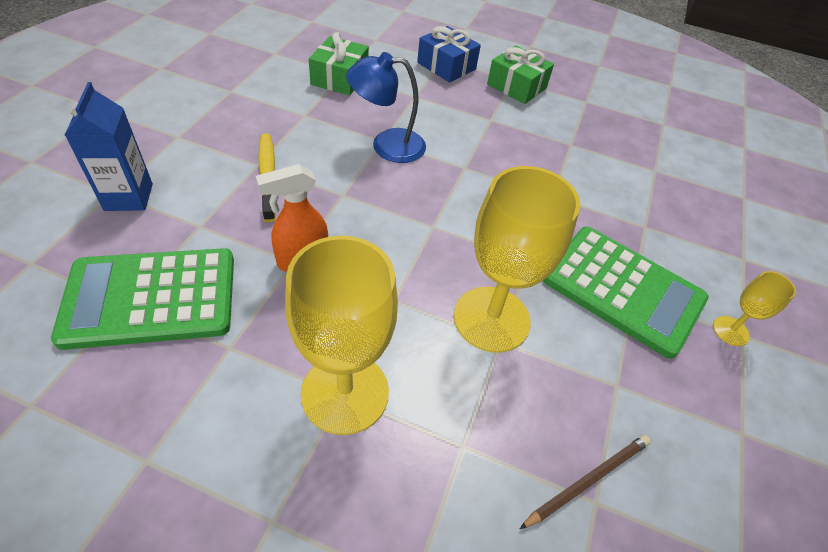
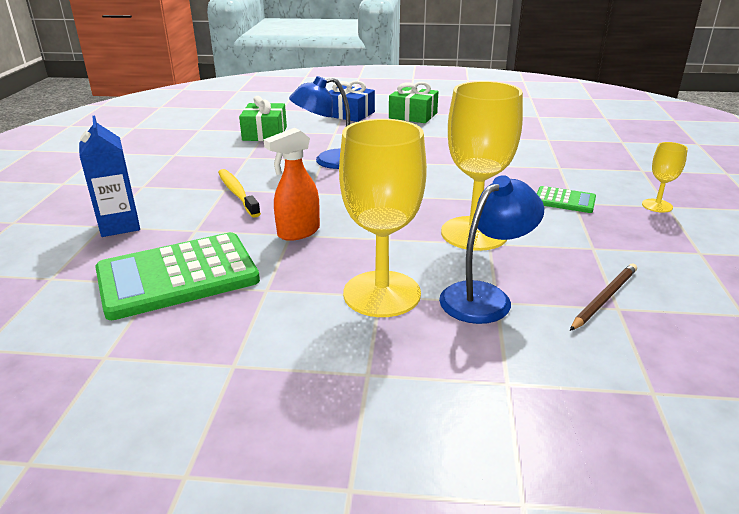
camera: 10 degrees left, 20 degrees down
green calculator [543,227,709,359] -> green calculator [537,186,596,213], size x0.48
none -> blue lamp [439,175,544,324]

